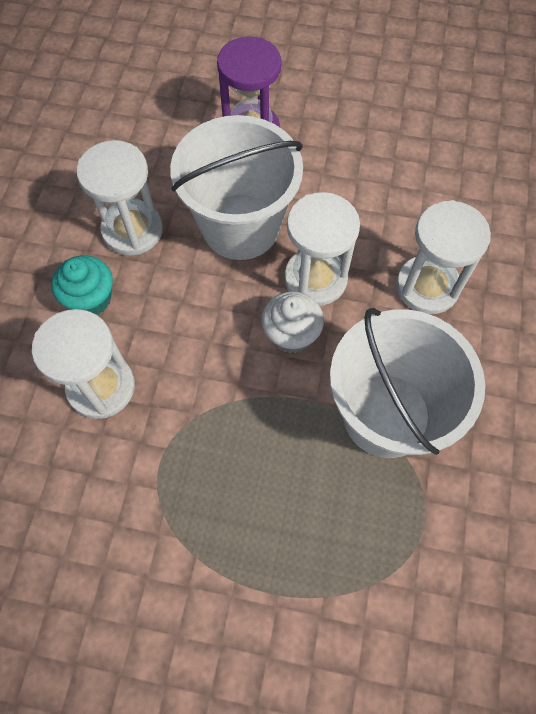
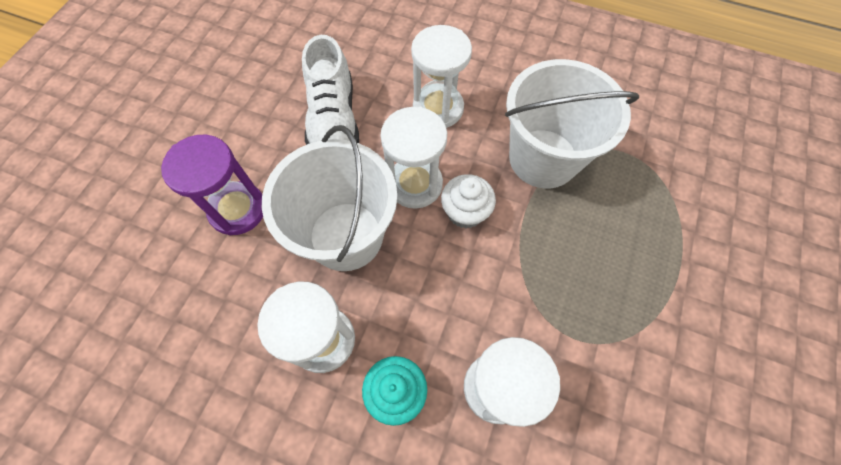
camera: 80 degrees left, 0 degrees up
none -> white shoe [302,35,359,145]

